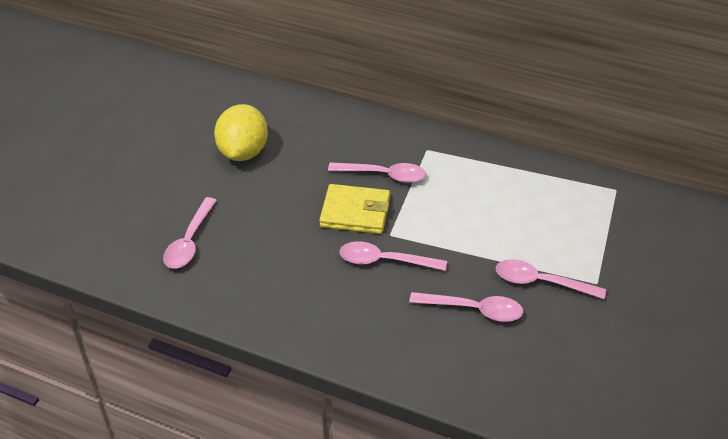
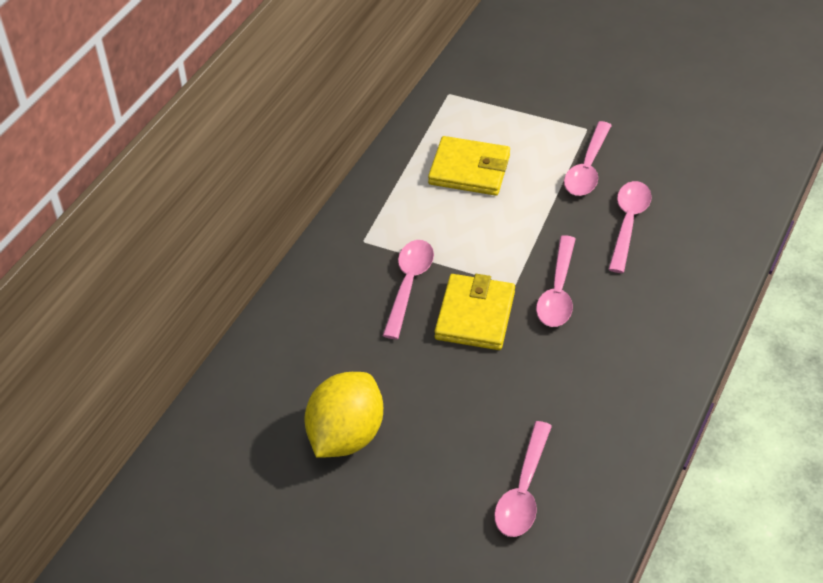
camera: 85 degrees left, 5 degrees up
pink spoon [163,197,217,269] -> pink spoon turned 90 degrees clockwise [494,421,552,537]
yellow lemon [214,104,268,161] -> yellow lemon turned 75 degrees counterclockwise [304,372,383,458]
none -> yellow wallet [428,136,510,196]

